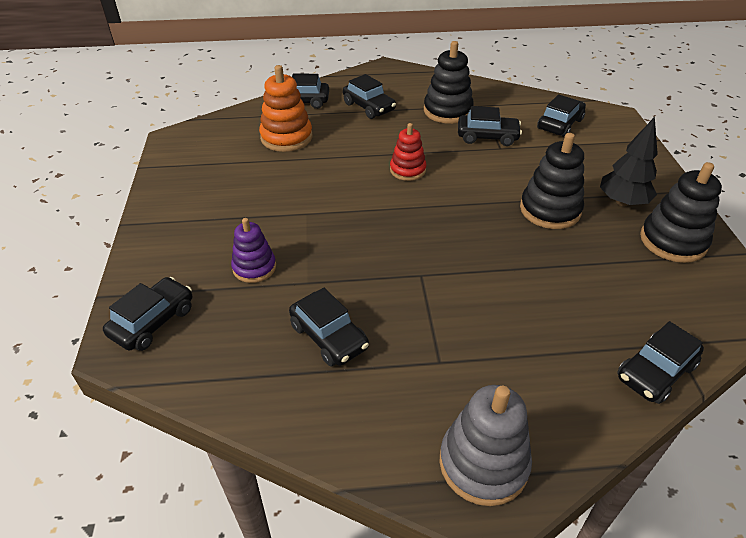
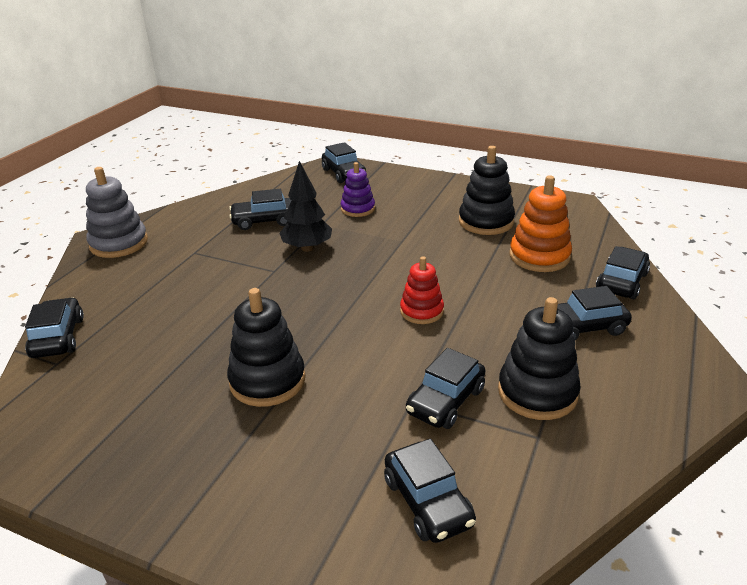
camera: 120 degrees right, 10 degrees down
black tree [600,117,658,206] -> black tree moved to [279,161,332,252]
black stacking toy [640,162,722,263] -> black stacking toy moved to [459,146,515,235]

